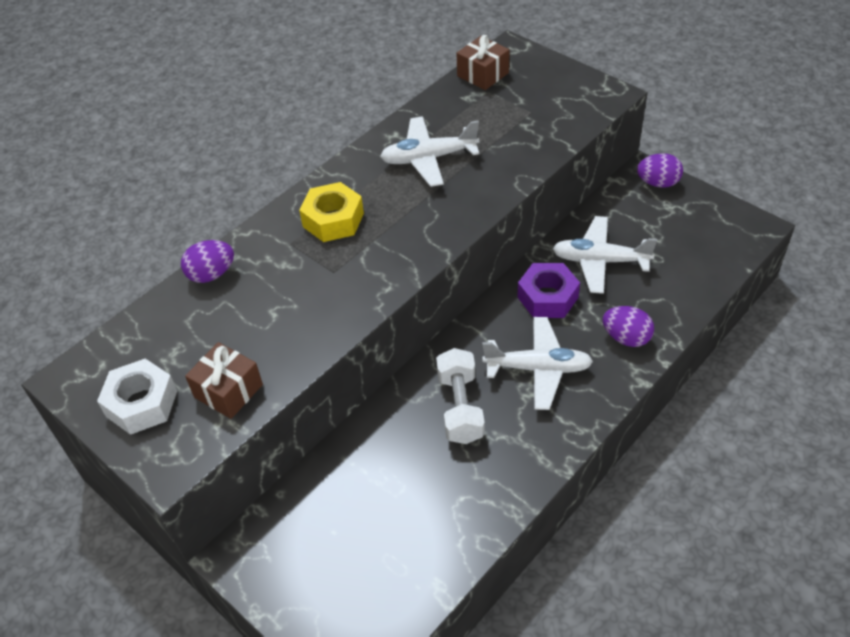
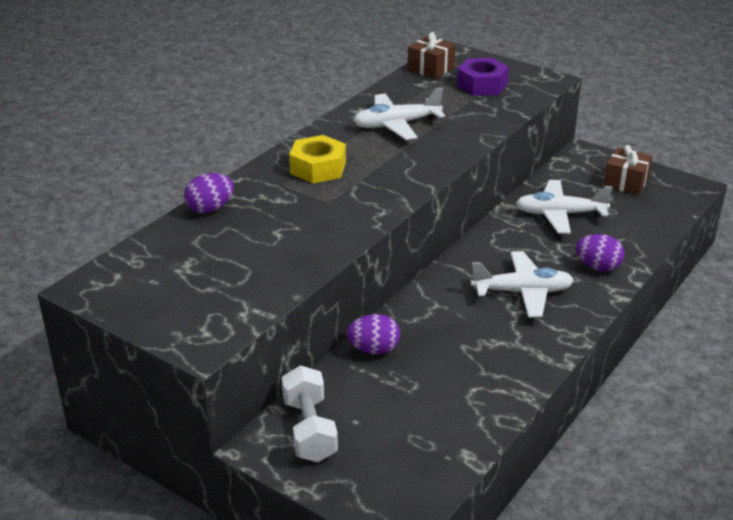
camera: 10 degrees left, 15 degrees down
white nut [97,359,177,435] -> none
brown gift [185,342,263,419] -> brown gift moved to [604,145,653,195]
white dumbbell [436,348,485,444] -> white dumbbell moved to [282,365,338,462]
purple nut [517,263,580,318] -> purple nut moved to [457,58,509,96]
purple egg [637,153,683,188] -> purple egg moved to [346,314,400,354]

